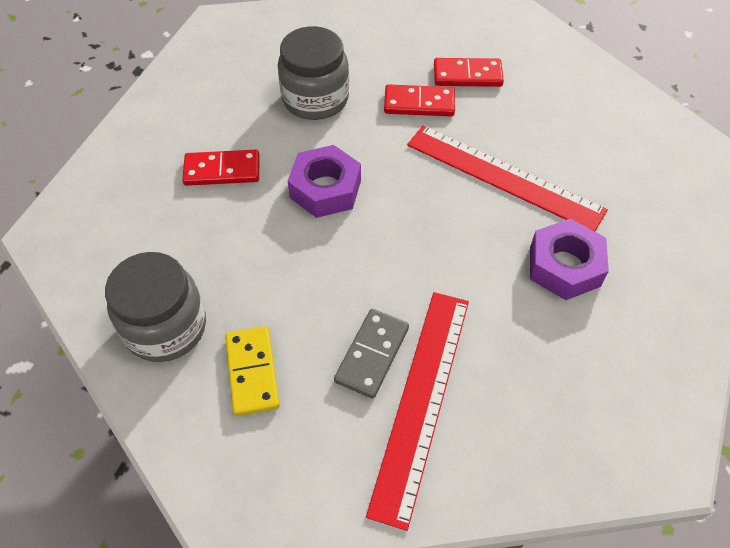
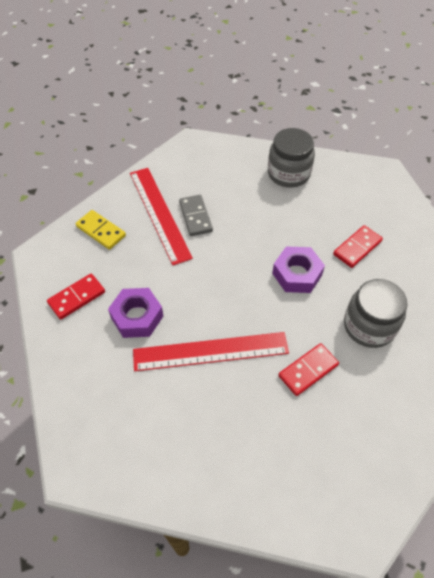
camera: 140 degrees right, 0 degrees up
yellow domino [225,326,280,416] -> yellow domino moved to [75,210,126,250]
red domino [434,58,504,87] -> red domino moved to [47,274,105,320]

